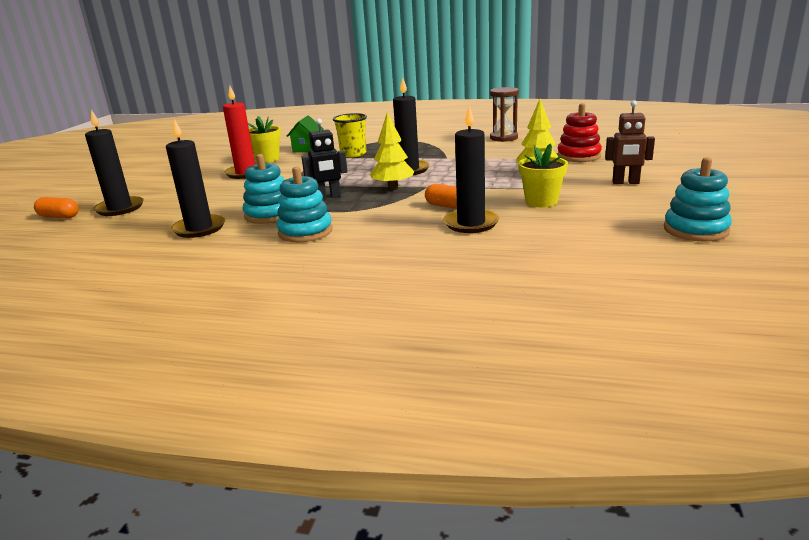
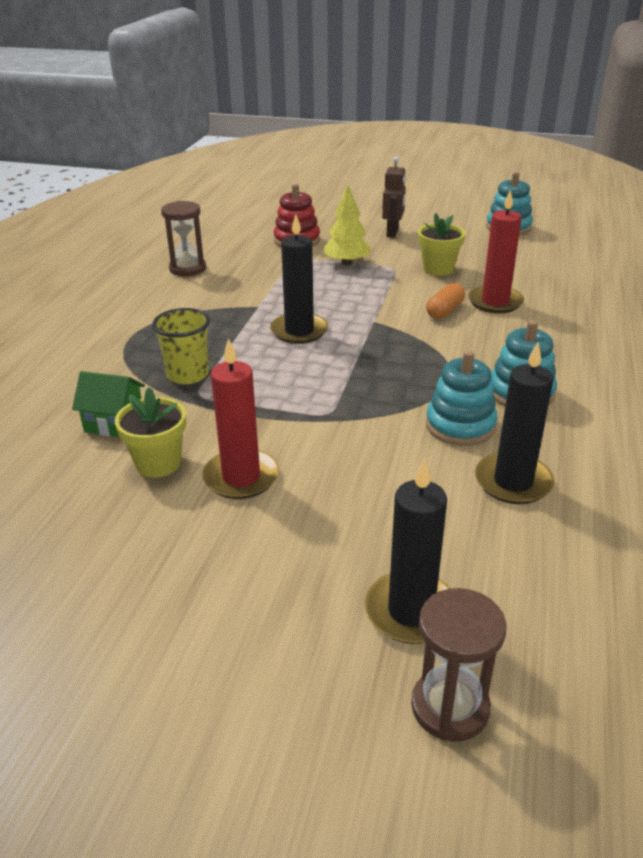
camera: 90 degrees left, 10 degrees up
orange capsule [34,197,79,218] -> brown hourglass [411,588,506,742]
black robot [301,119,348,200] -> none
yellow tree [370,112,415,189] -> none
black candle [443,106,499,233] -> red candle [468,189,524,313]

